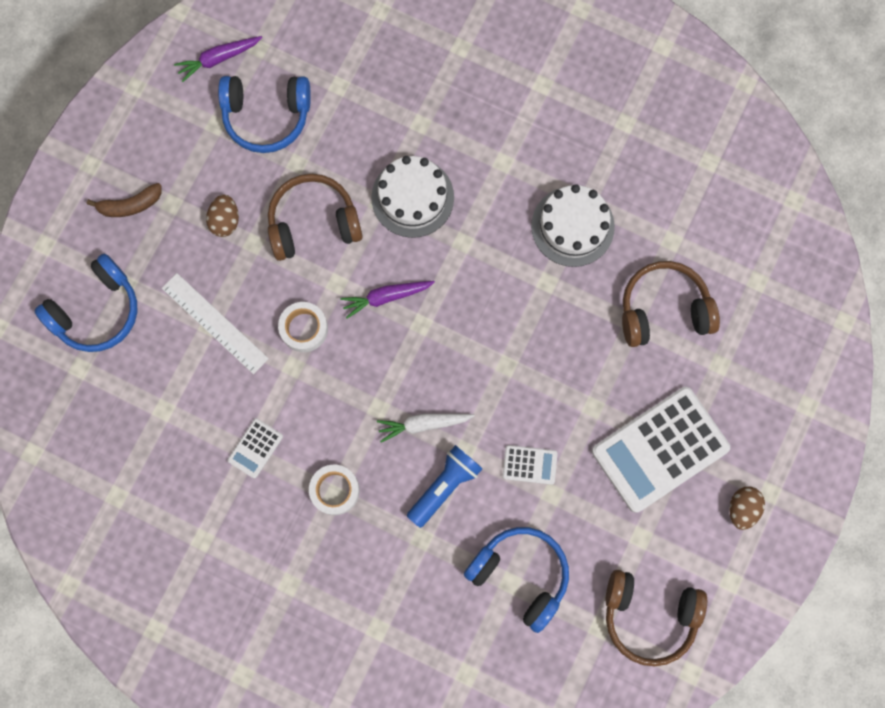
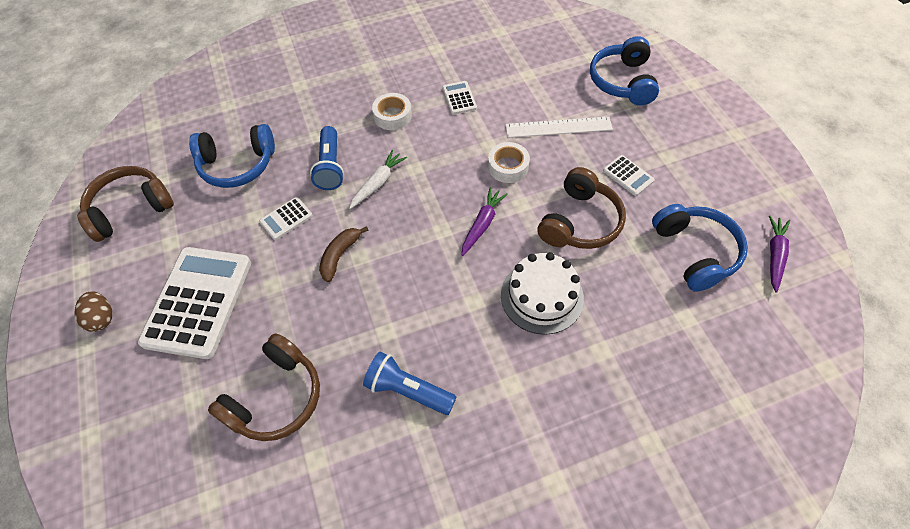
camera: 135 degrees right, 20 degrees down
brown banana [87,183,162,217] -> brown banana moved to [319,226,369,282]
brown egg [206,195,239,237] -> white calculator [603,155,655,196]
blue headphones [218,76,311,153] -> blue headphones turned 120 degrees clockwise [652,204,748,292]
white cake [531,184,615,267] -> blue flashlight [363,351,456,415]

